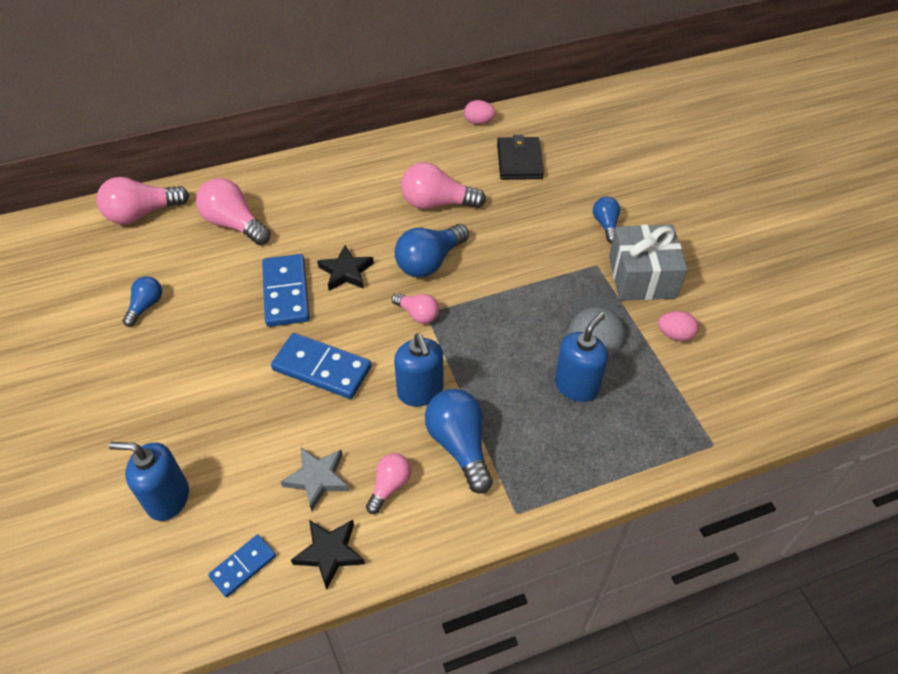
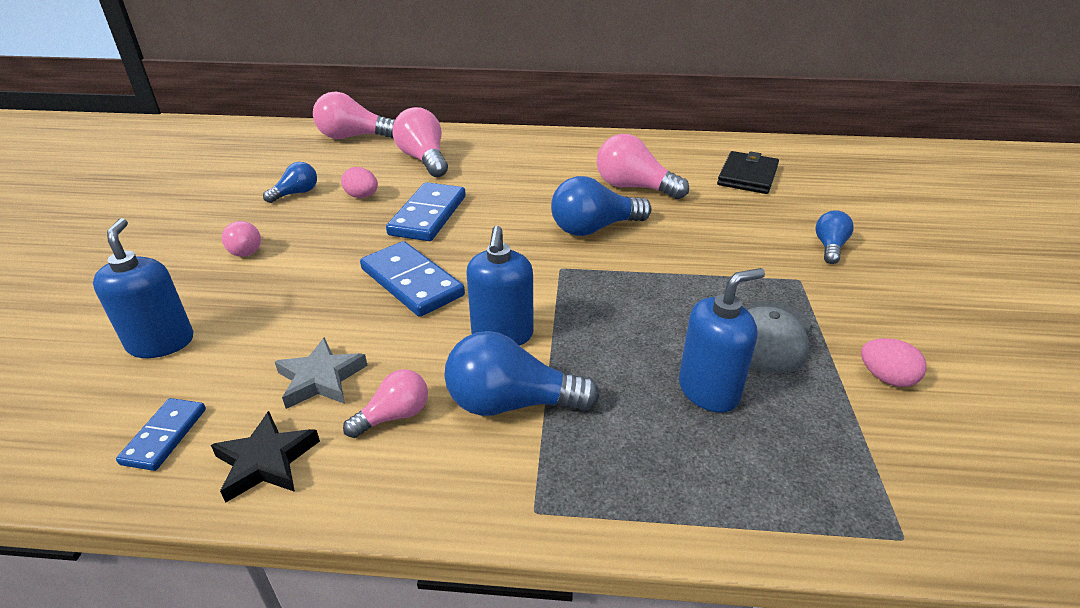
camera: 25 degrees right, 15 degrees down
blue soap dispenser [109,442,189,521] -> blue soap dispenser turned 45 degrees clockwise [93,218,193,358]
blue domino [208,534,276,597] -> blue domino turned 60 degrees counterclockwise [116,398,206,471]
black star [317,245,374,291] -> none
pink light bulb [392,293,439,324] -> pink light bulb moved to [222,221,261,257]
blue light bulb [425,389,493,494] -> blue light bulb turned 90 degrees counterclockwise [444,331,599,416]
pink egg [464,100,496,125] -> pink egg moved to [341,167,378,198]
grey gift [609,224,687,301] -> none

